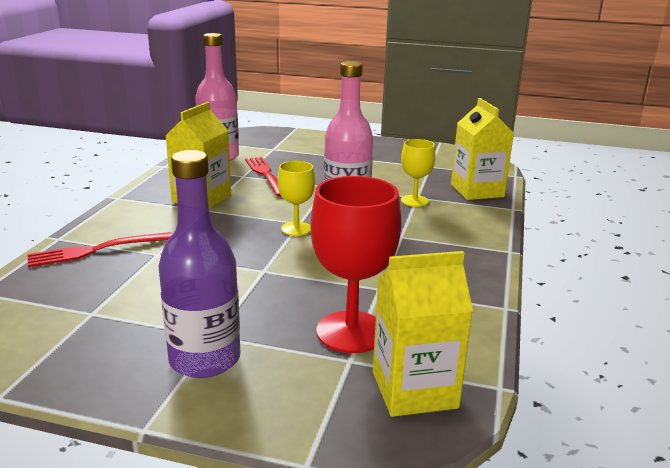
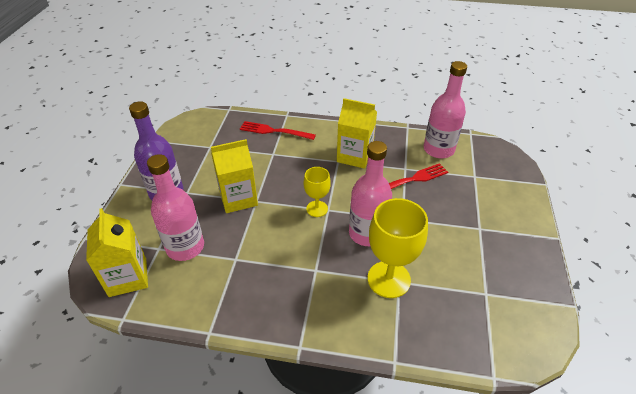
camera: 85 degrees right, 20 degrees up
red fork [27,232,172,267] -> red fork turned 45 degrees counterclockwise [240,121,316,140]
red goblet [310,176,401,353] -> pink bottle [147,154,204,261]
yellow goblet [401,139,435,207] -> yellow goblet [367,198,428,298], size x1.75
yellow carton [451,98,514,200] -> yellow carton moved to [211,139,258,213]

